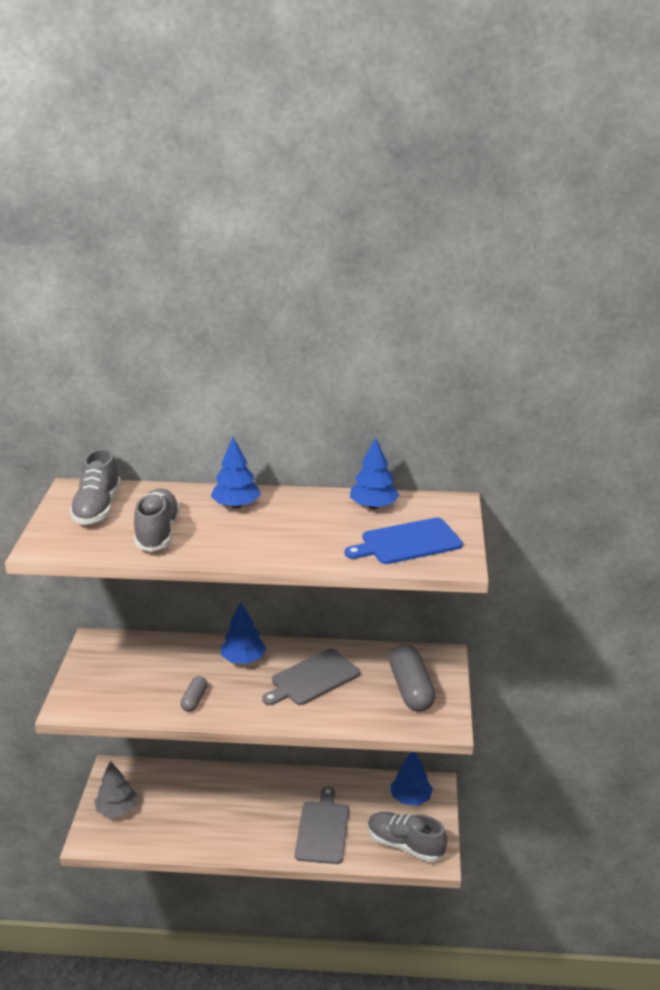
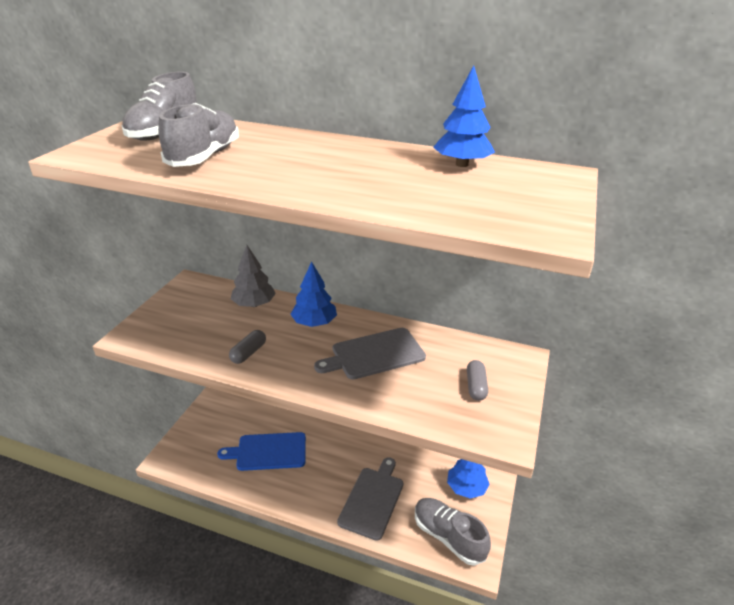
camera: 15 degrees right, 5 degrees up
grey tree [94,761,138,818] -> grey tree moved to [231,245,276,307]
blue tree [211,437,261,508] -> none
blue cutting board [345,518,463,564] -> blue cutting board moved to [217,432,306,471]
grey capsule [389,645,436,712] -> grey capsule [467,360,488,401], size x0.52

